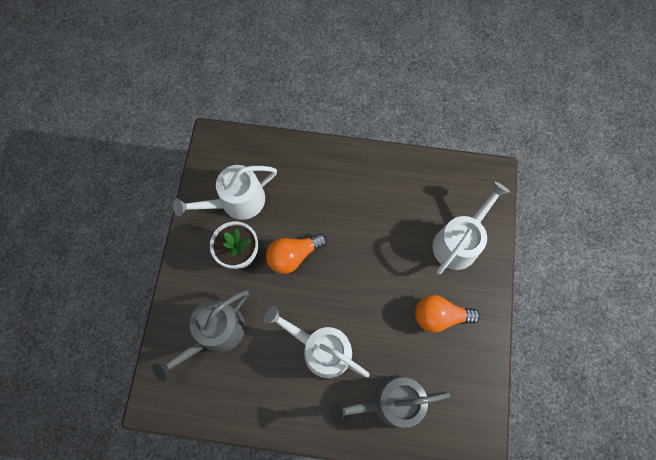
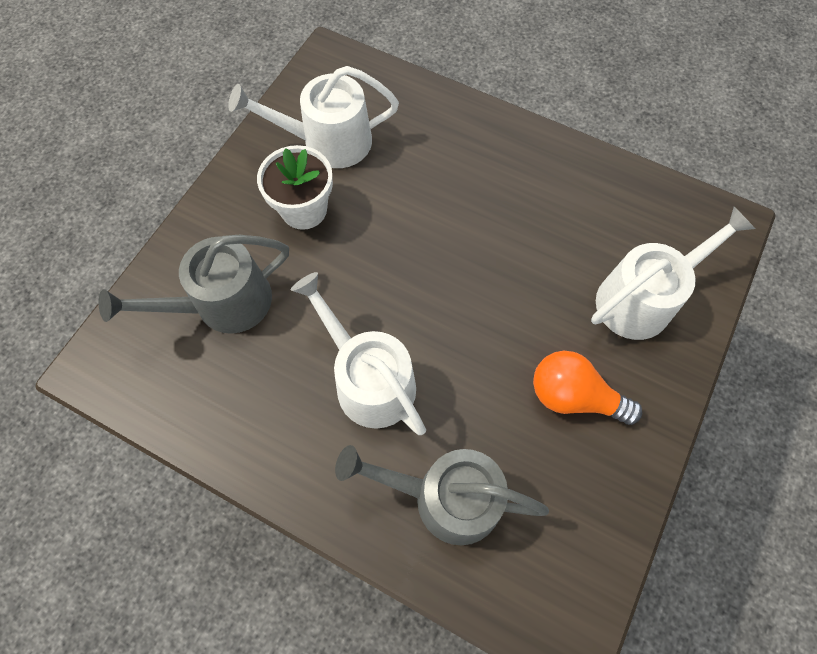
camera: 20 degrees right, 5 degrees down
orange light bulb [266,233,327,274] -> none

